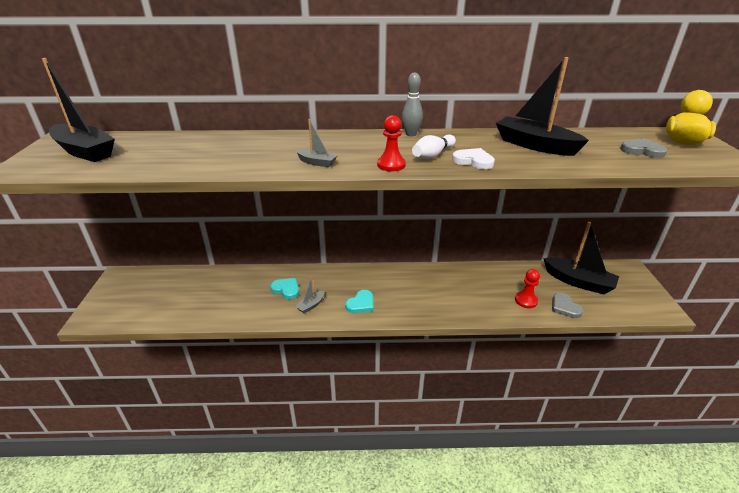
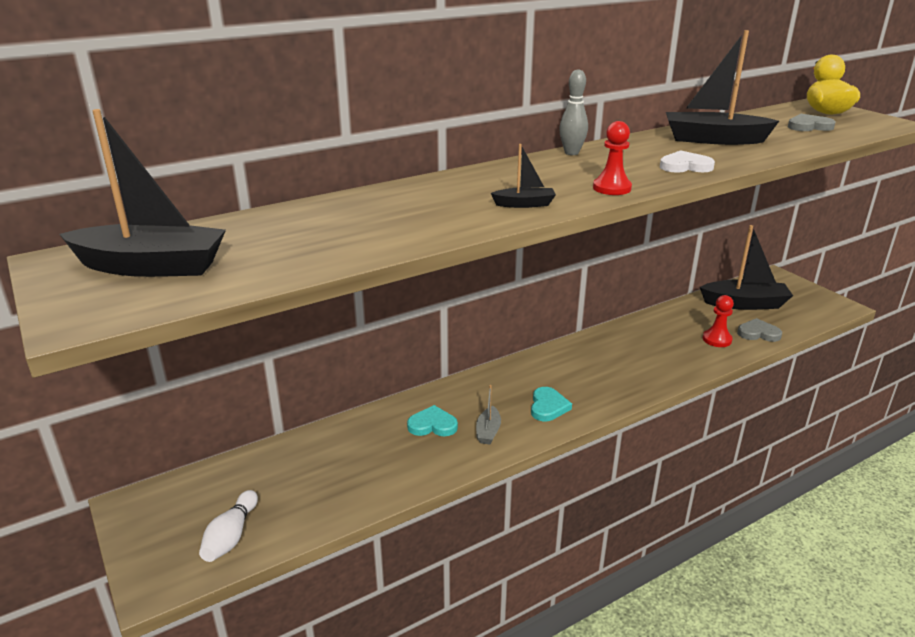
camera: 30 degrees left, 5 degrees down
grey boat [296,119,337,167] -> black boat [491,144,556,208]
white bowling pin [412,134,456,159] -> white bowling pin moved to [199,490,258,562]
grey heart [552,293,583,318] -> grey heart turned 150 degrees clockwise [737,318,782,342]

